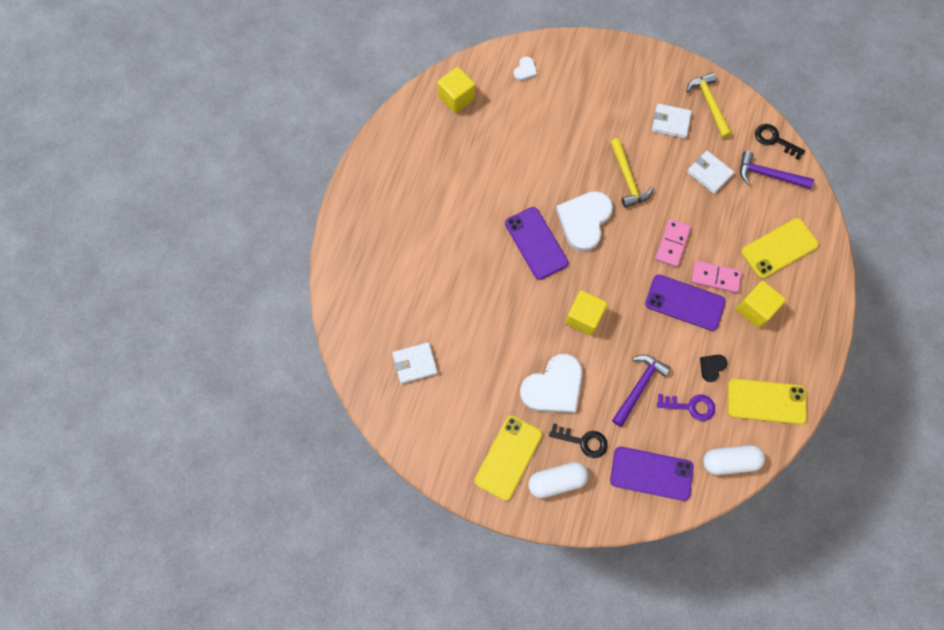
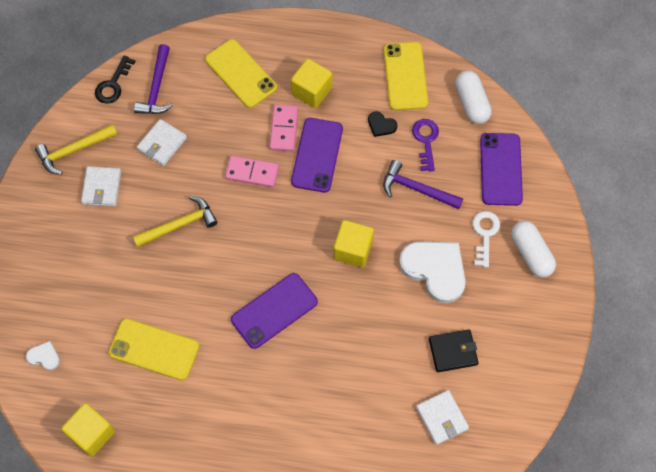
camera: 100 degrees left, 5 degrees down
yellow phone [475,415,542,501] -> yellow phone moved to [109,318,199,380]
black key [549,423,608,458] -> white key [472,211,500,268]
white heart [556,191,613,252] -> none
none -> black wallet [429,329,478,372]

